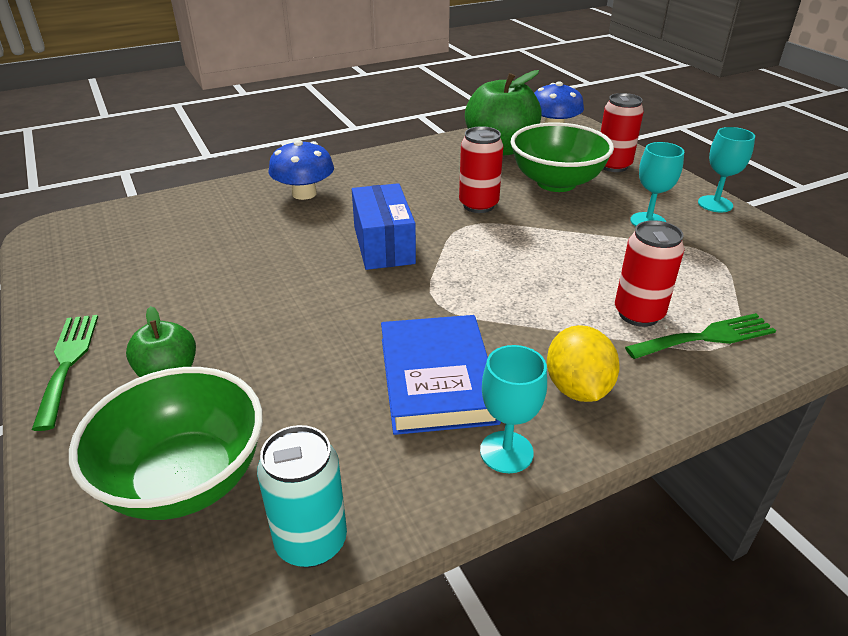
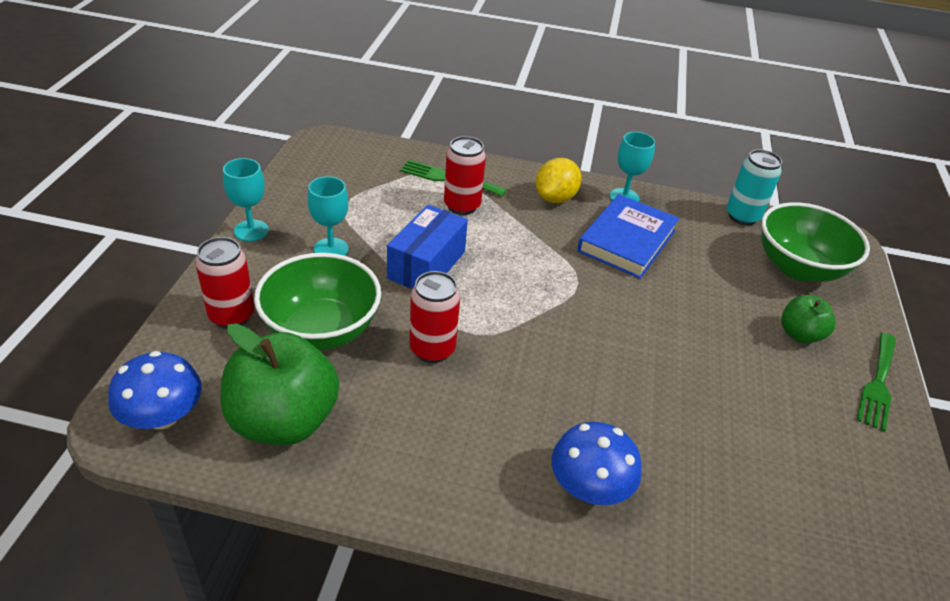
camera: 145 degrees left, 5 degrees up
blue box [352,183,416,270] -> blue box moved to [387,205,468,289]

